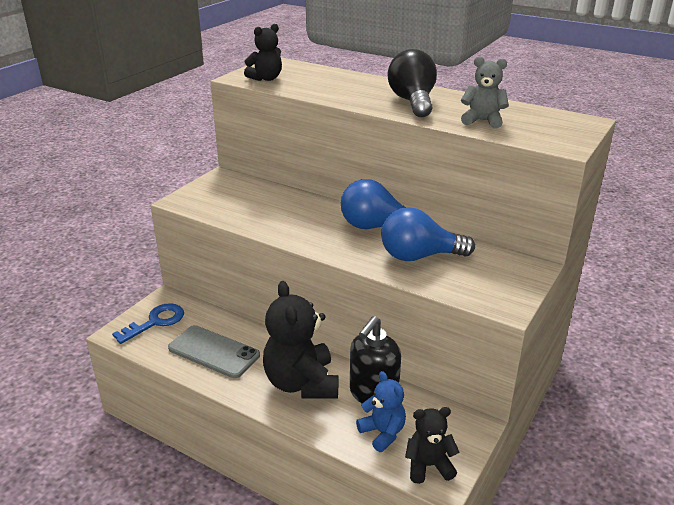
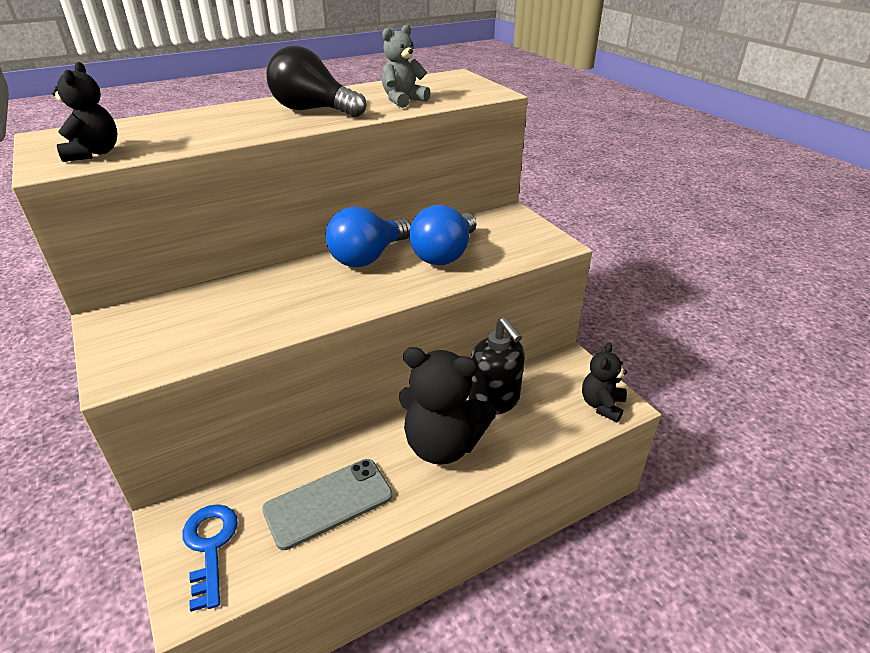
camera: 60 degrees left, 5 degrees up
blue teddy bear [356,371,406,452] -> none

